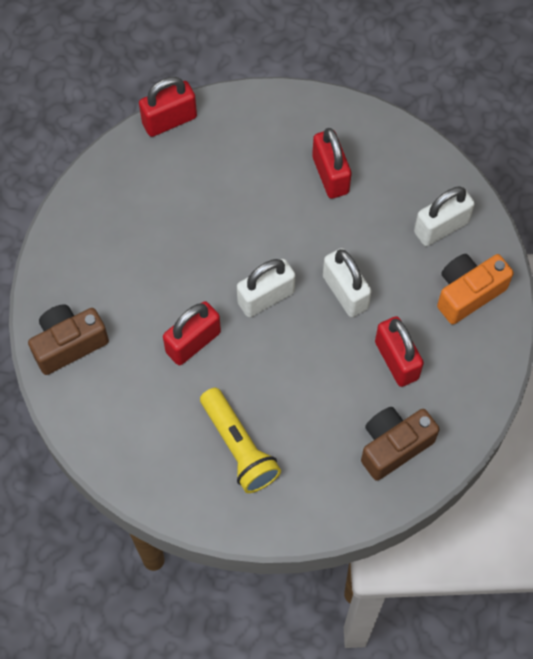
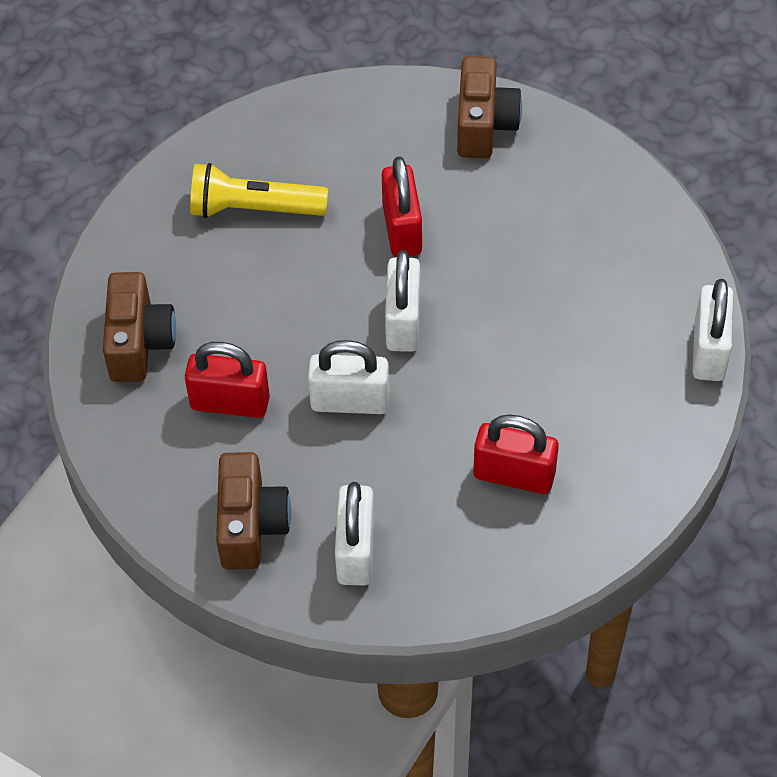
camera: 125 degrees right, 10 degrees down
red padlock [139,77,197,137] -> white padlock [692,279,734,381]
orange camera [437,254,514,324] -> brown camera [216,452,291,569]

